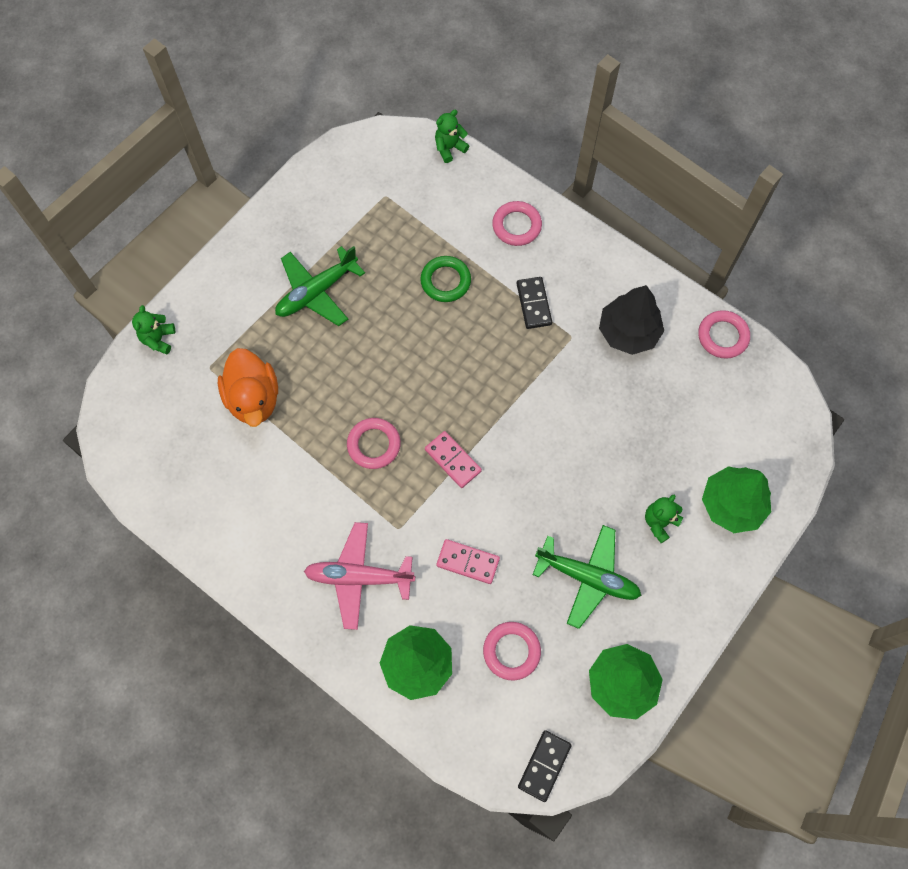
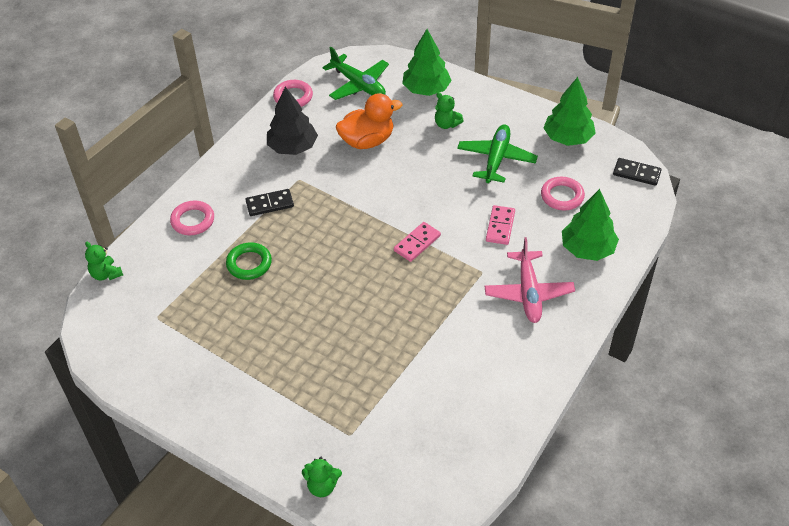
camera: 95 degrees left, 20 degrees down
orange duck [218,348,278,427] -> orange duck moved to [336,93,402,149]
green plane [275,246,365,326] -> green plane moved to [322,47,389,100]
pink ring [347,418,401,469] -> none

